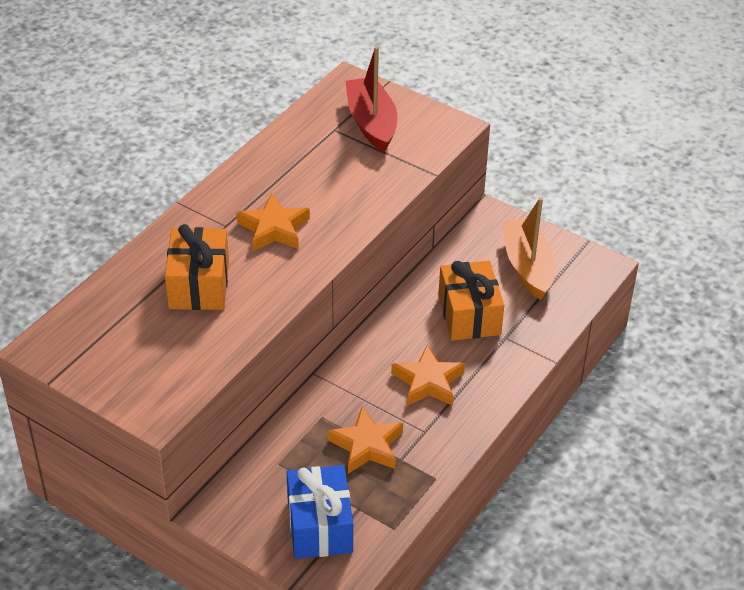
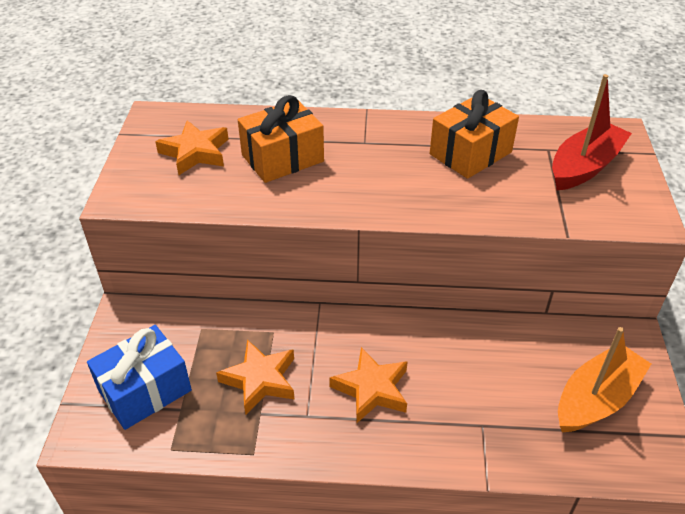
camera: 60 degrees right, 0 degrees up
orange star [236,193,310,251] -> orange star moved to [155,120,229,175]
orange gift [438,260,504,341] -> orange gift moved to [430,90,519,179]

